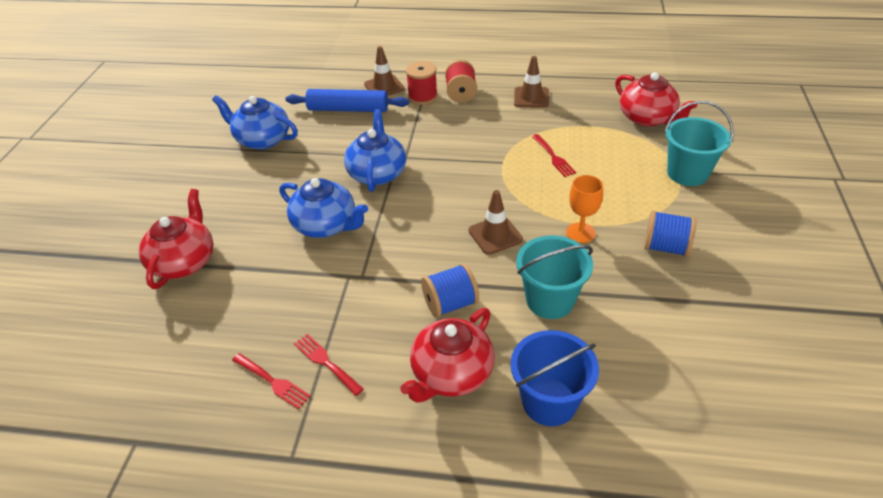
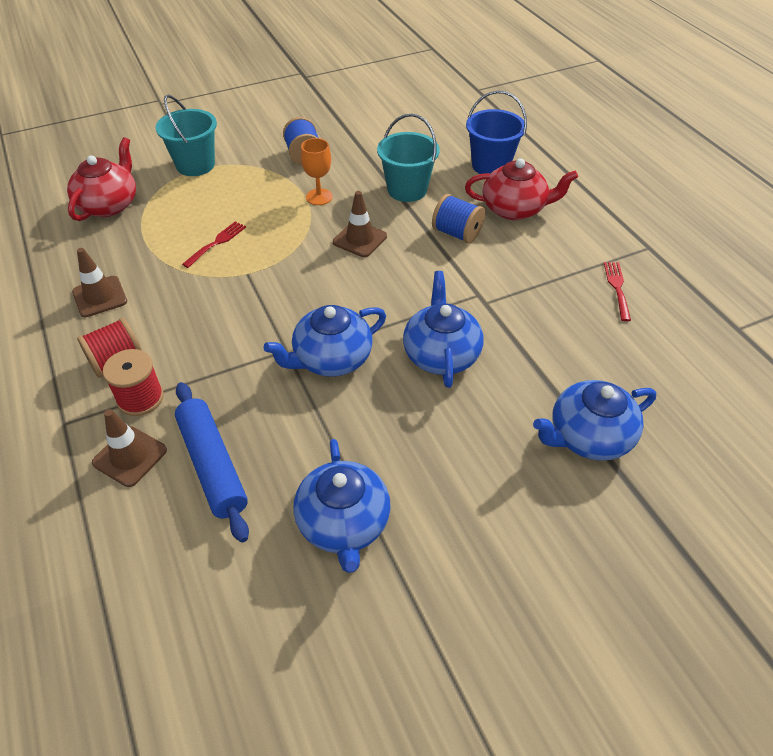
camera: 125 degrees left, 5 degrees up
red teapot [139,189,213,289] -> blue teapot [533,380,656,460]
red fork [294,334,364,396] -> none

